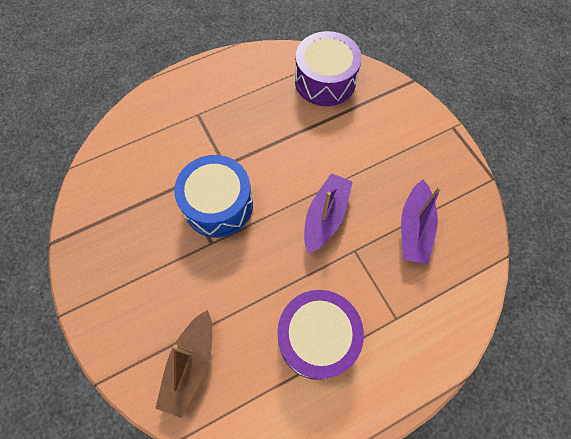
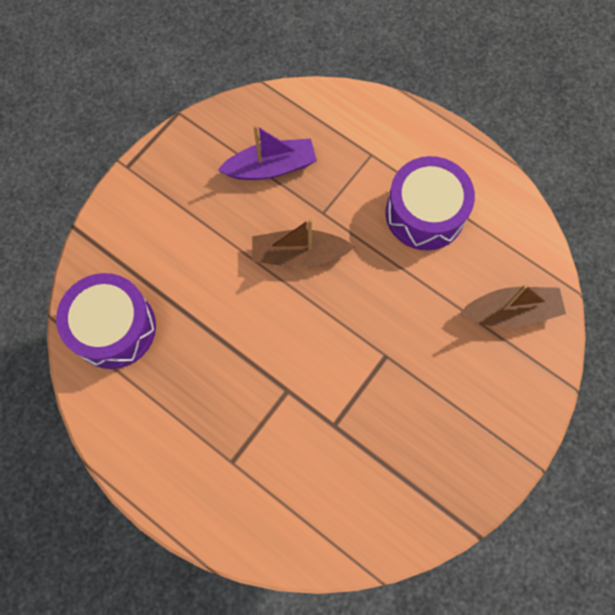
camera: 115 degrees left, 5 degrees up
blue drum [174,155,253,238] -> none
purple boat [304,173,353,254] -> brown boat [252,219,354,267]

